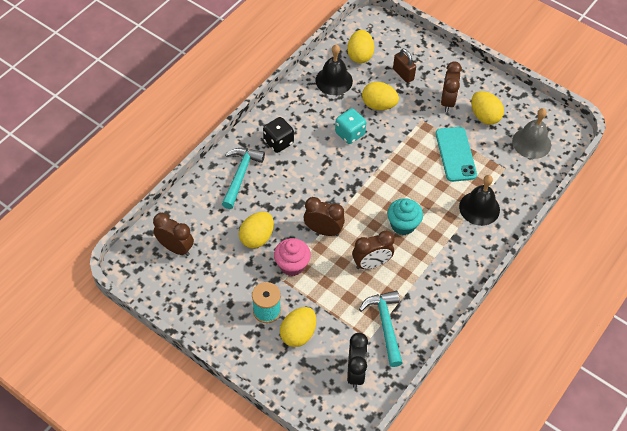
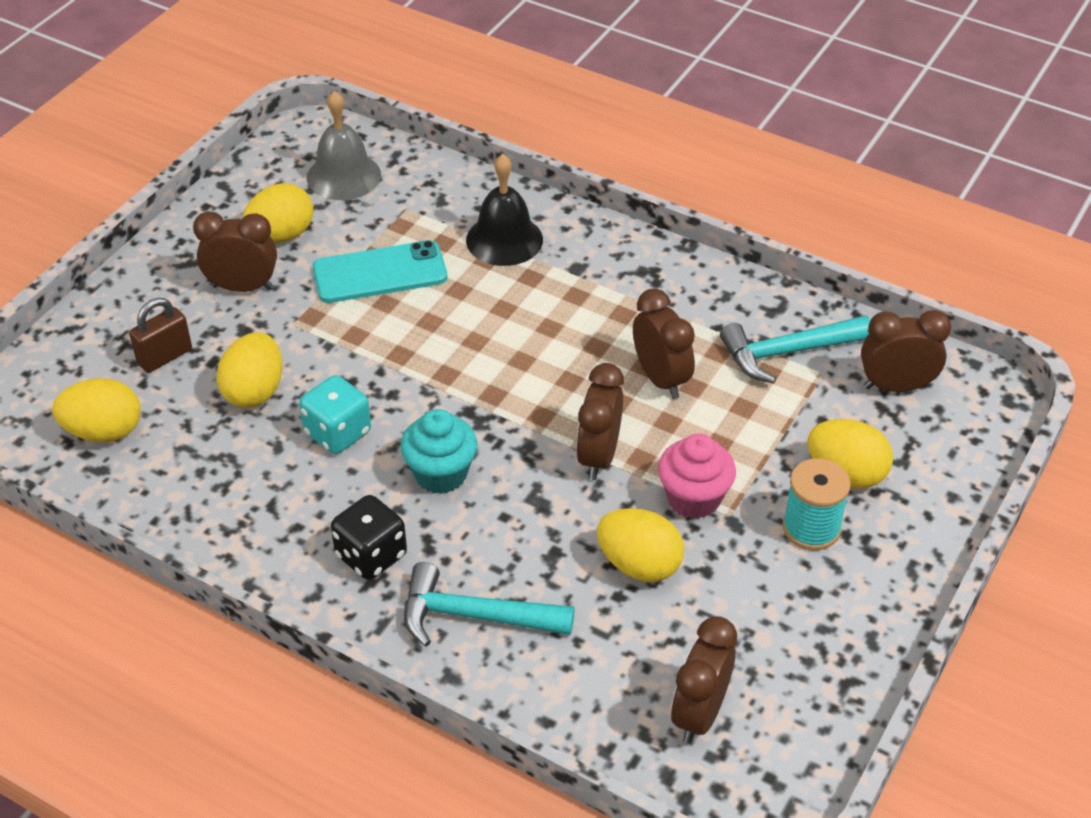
camera: 95 degrees left, 10 degrees down
black bell [315,45,353,95] -> none
black clock [347,333,368,388] -> brown clock [861,310,951,392]
turquoise cupcake [387,198,423,235] -> turquoise cupcake moved to [400,409,478,494]

